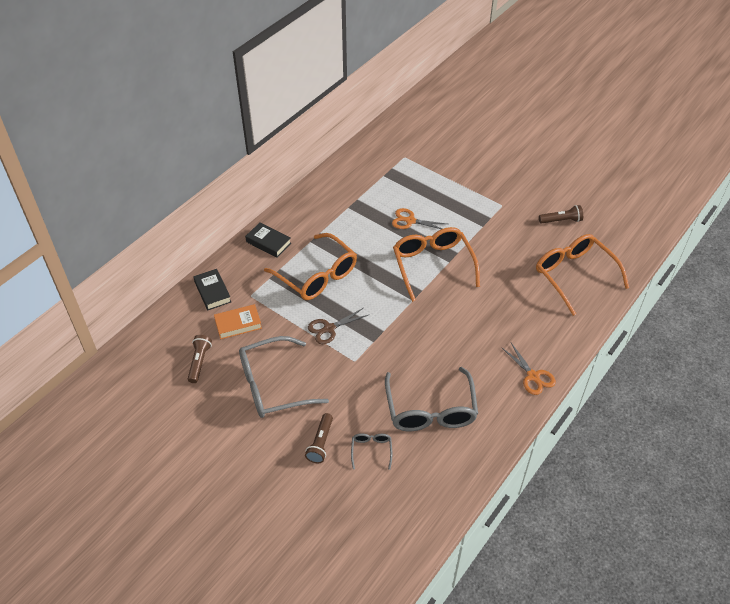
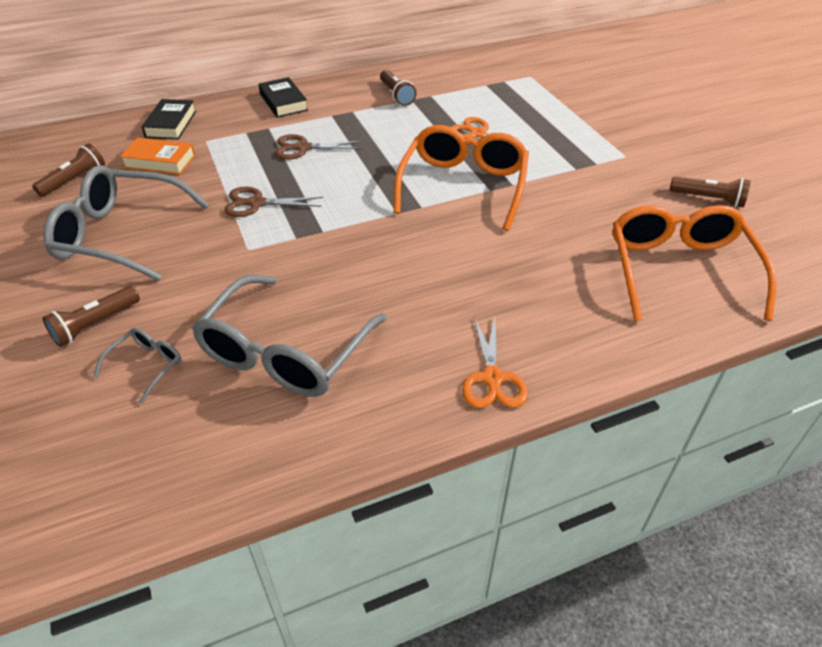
camera: 30 degrees right, 5 degrees down
orange glasses [264,233,357,300] -> brown scissors [275,134,362,160]
none -> brown flashlight [380,70,416,106]

